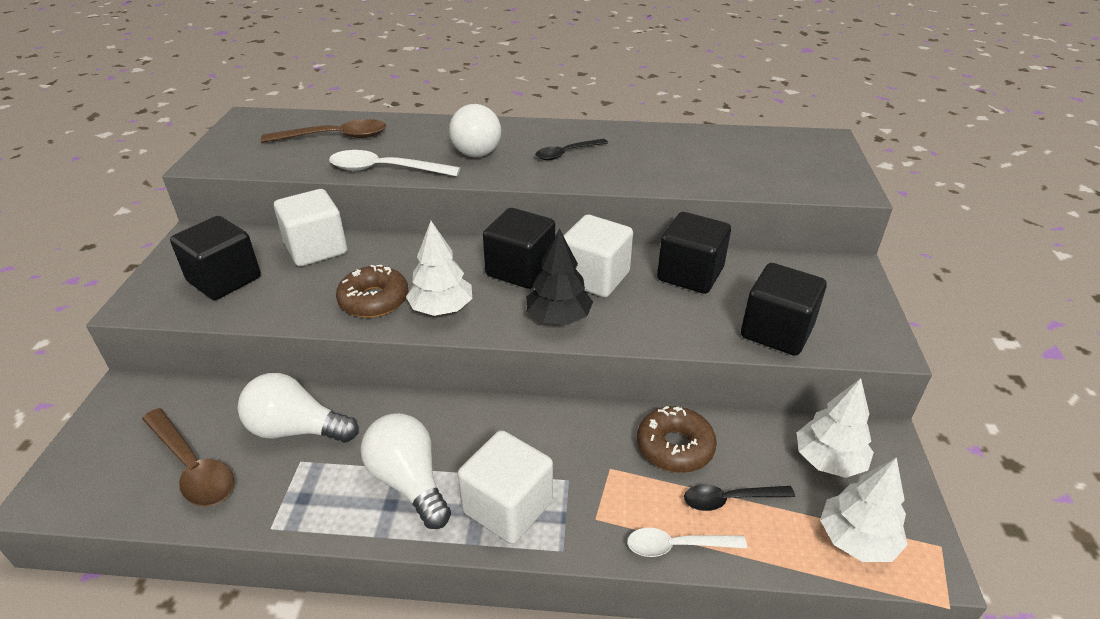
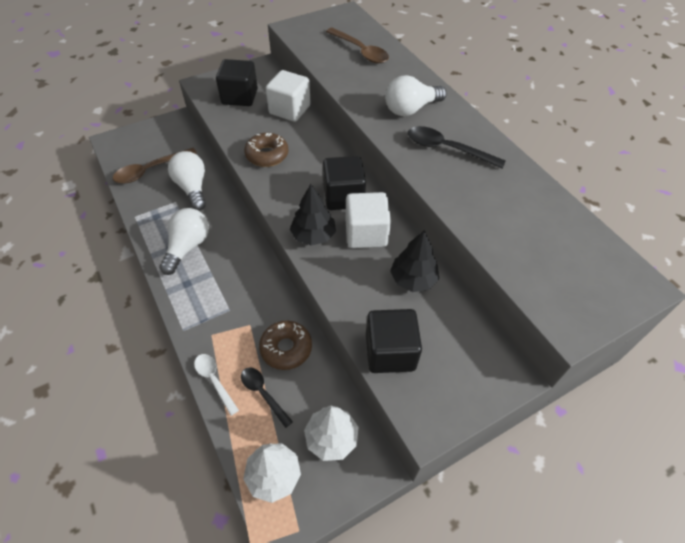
camera: 55 degrees right, 15 degrees up
brown spoon [142,408,234,507] -> brown spoon turned 45 degrees clockwise [113,148,197,184]
white spoon [329,150,460,176] -> none
white tree [406,221,472,316] -> none
white cube [458,430,553,544] -> none
black spoon [535,139,608,160] -> black spoon [408,126,506,169], size x1.55
black cube [657,212,731,294] -> black tree [390,230,439,292]

